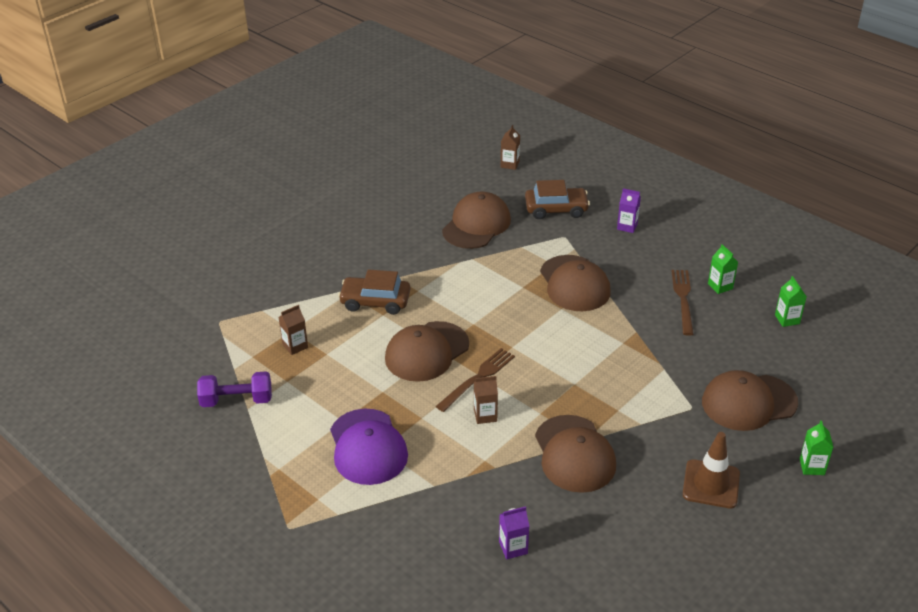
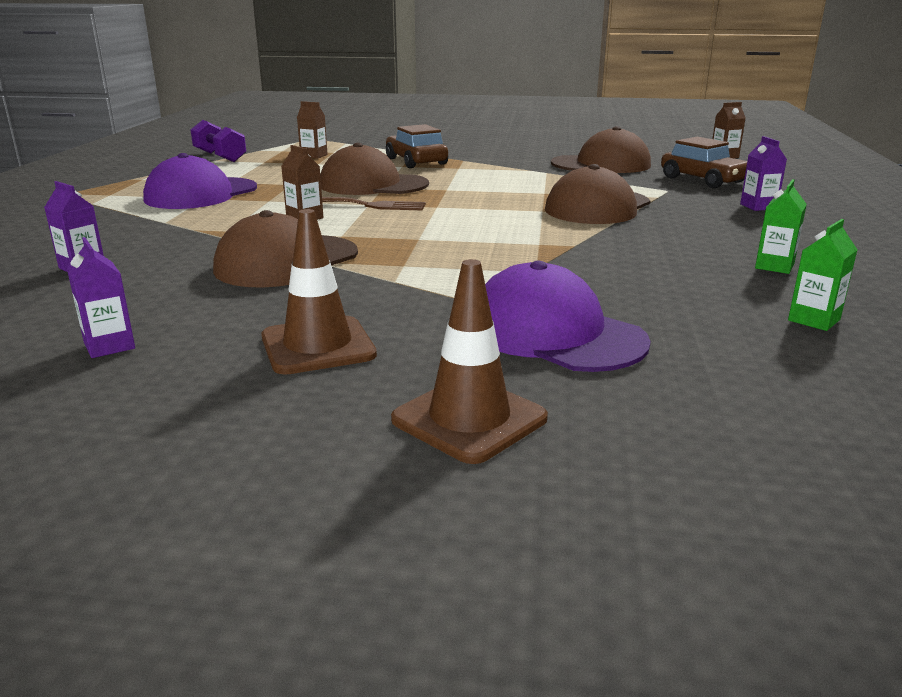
camera: 55 degrees right, 15 degrees down
brown fork [672,270,694,336] -> none
brown cap [702,370,798,431] -> purple cap [485,261,651,372]
green carton [800,420,834,475] -> brown traffic cone [391,259,548,464]
none -> purple carton [67,237,135,358]

